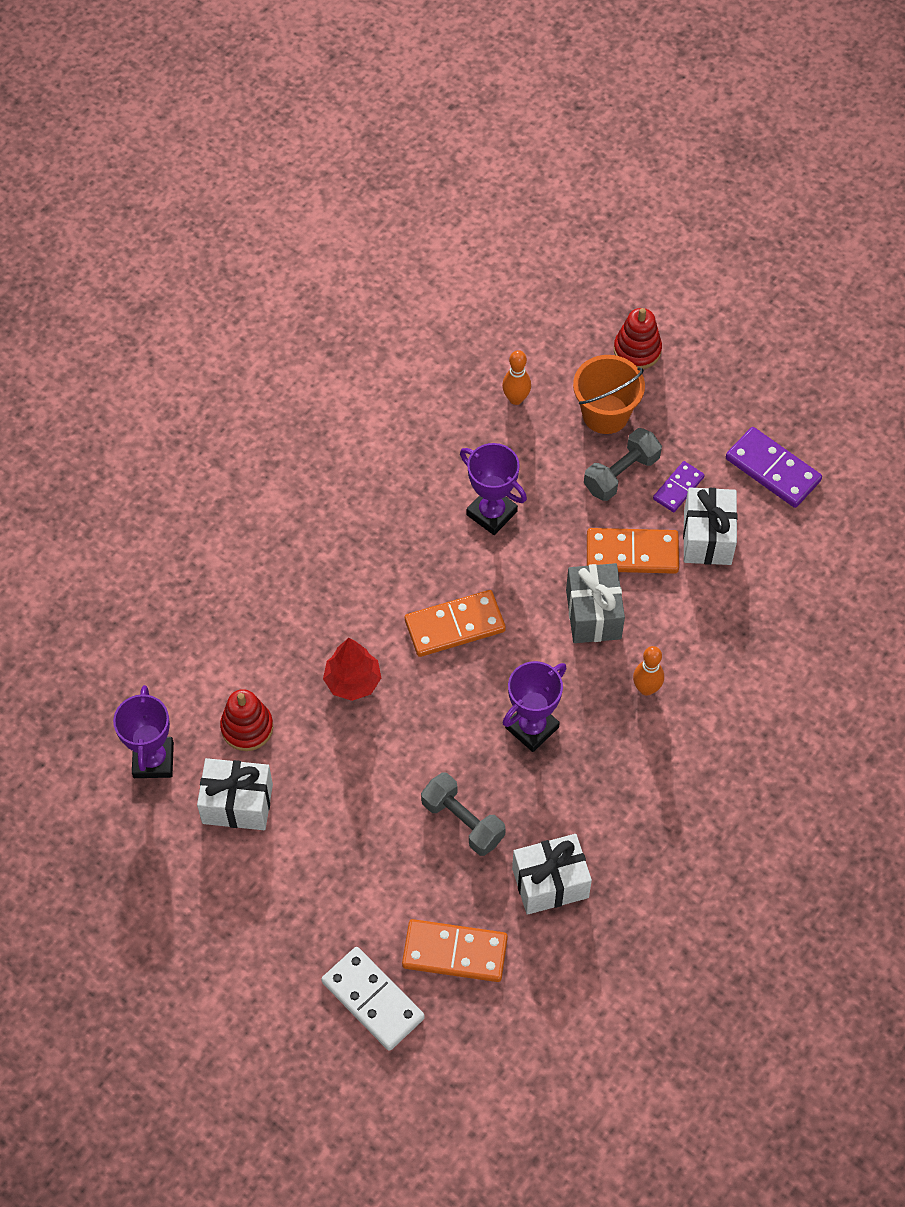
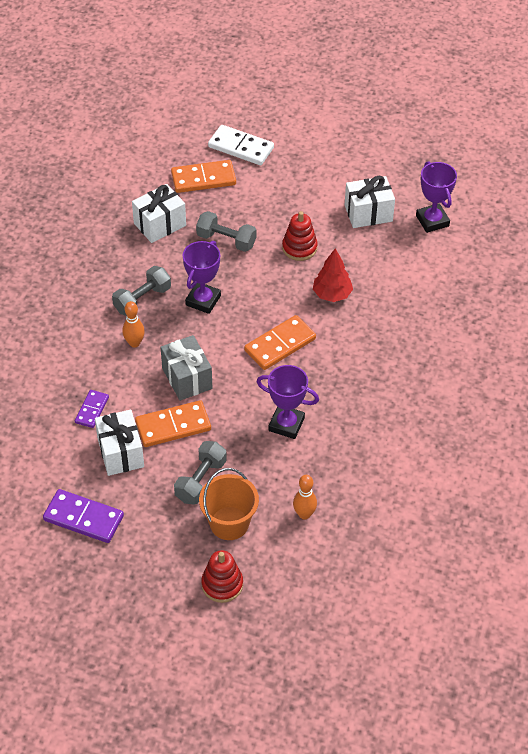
camera: 160 degrees right, 10 degrees down
red stacking toy [220,689,273,751] -> red stacking toy moved to [282,211,318,261]
purple domino [653,461,705,512] -> purple domino moved to [75,390,109,428]
none -> grey dumbbell [112,266,171,316]

